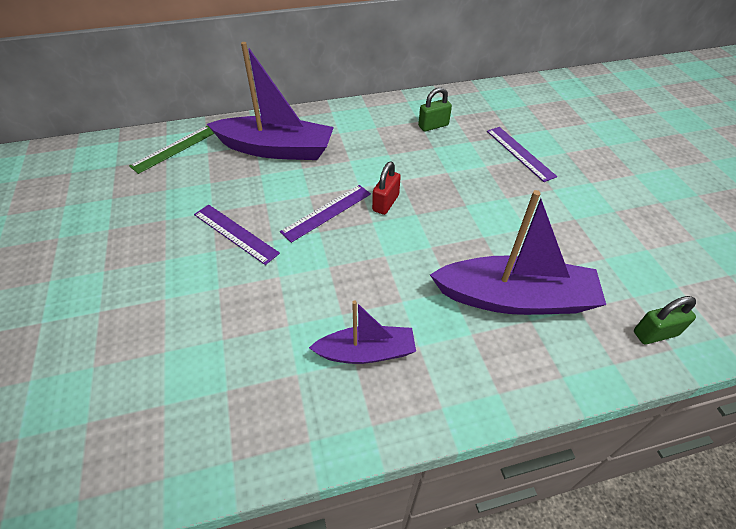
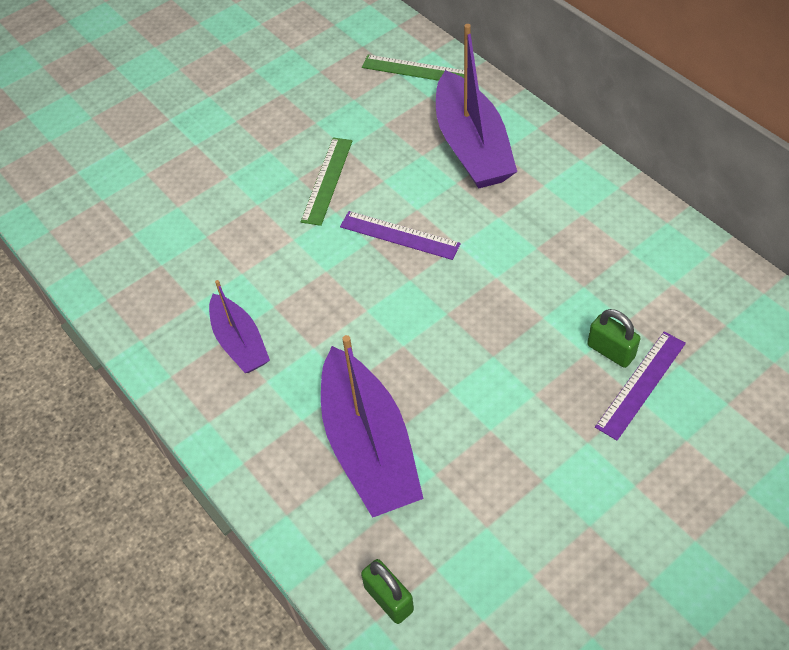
camera: 70 degrees right, 5 degrees up
purple ruler [194,204,280,265] -> green ruler [301,138,352,226]
red padlock [372,162,401,215] -> none
green padlock [418,87,452,132] -> green padlock moved to [587,309,641,368]

